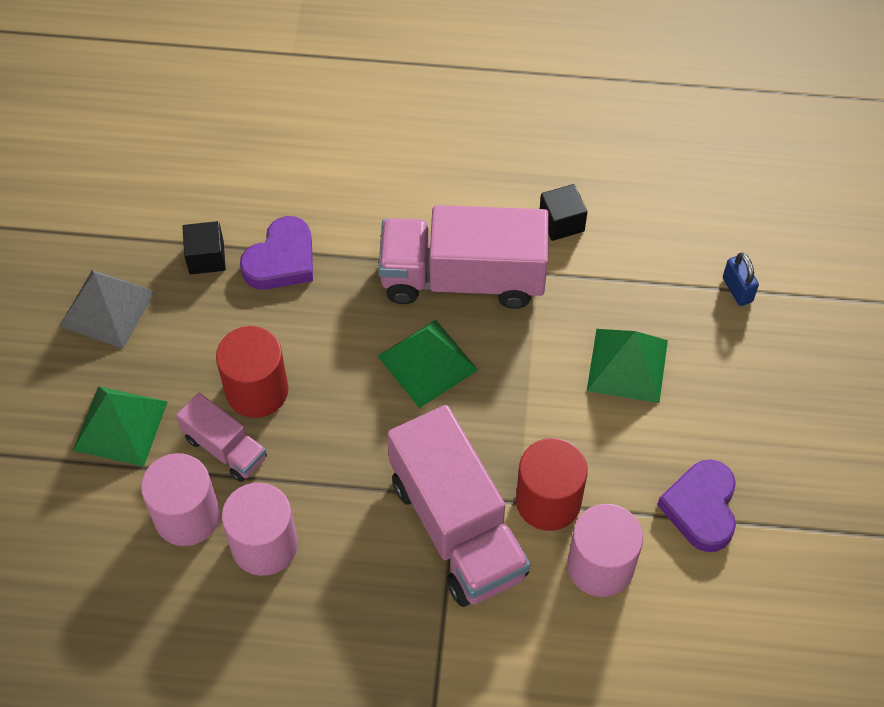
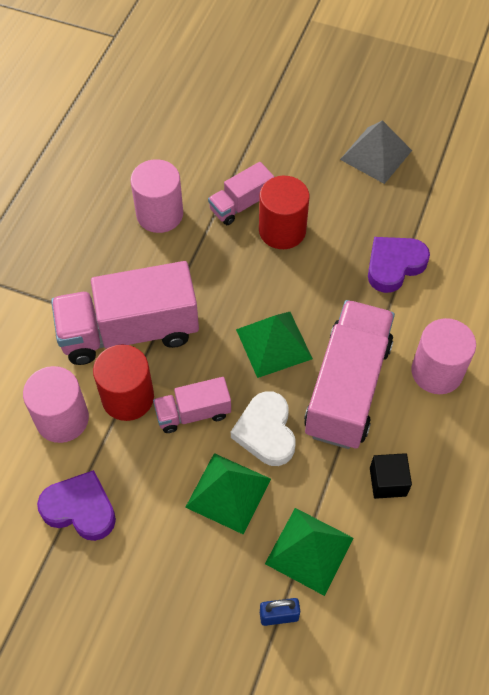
camera: 105 degrees right, 0 degrees up
green pyramid [73,386,168,467] -> green pyramid moved to [265,508,354,596]
pink cylinder [141,453,220,546] -> pink cylinder moved to [412,318,476,394]
black cube [182,221,226,274] -> none
purple heart [240,216,313,290] -> purple heart turned 90 degrees clockwise [368,237,430,293]
none -> pink truck [153,377,231,433]
none -> white heart [231,391,296,466]

